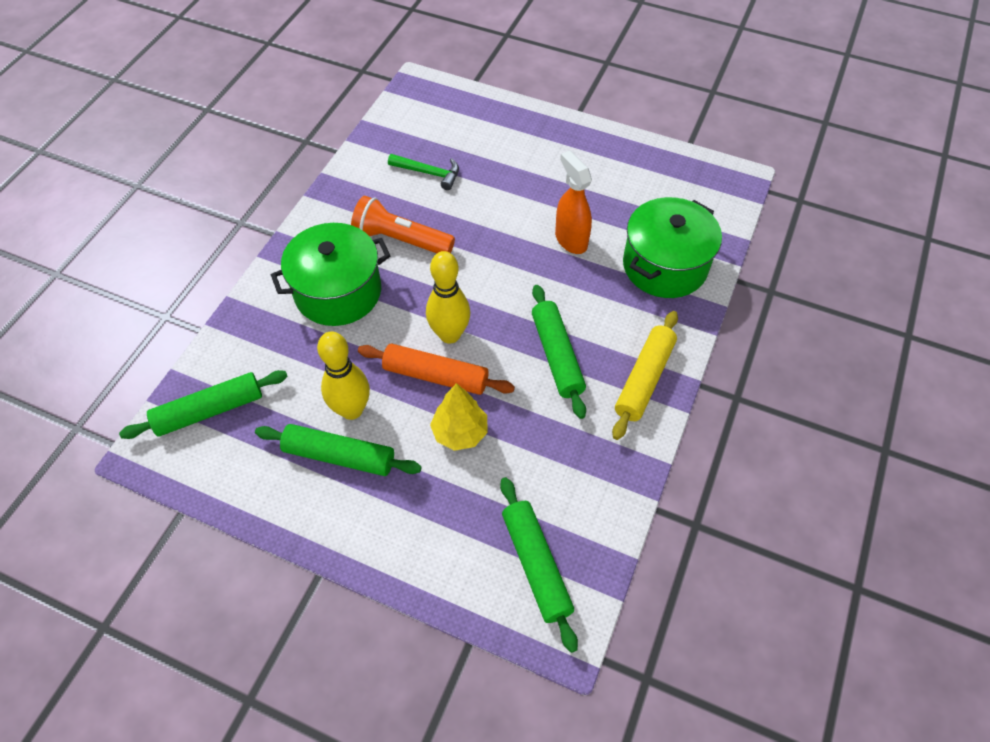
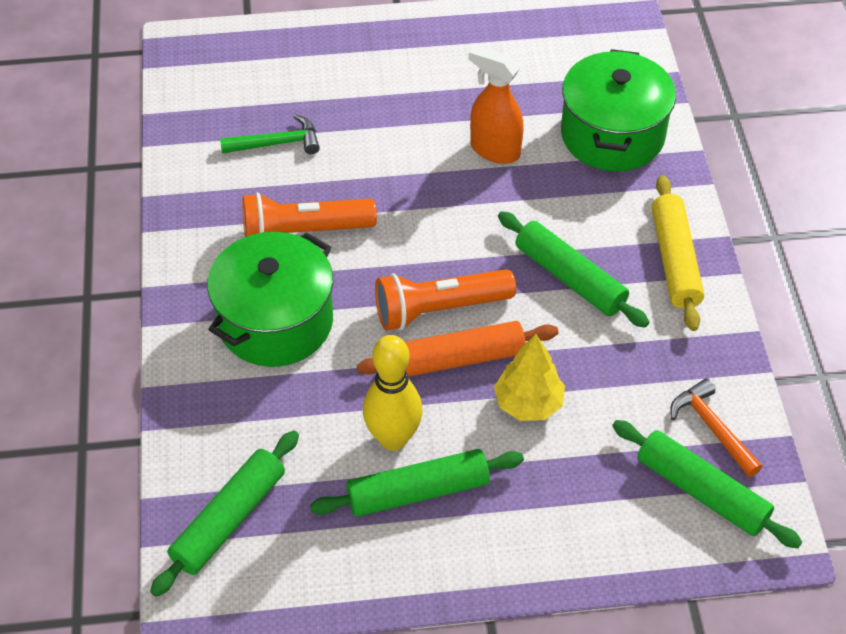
camera: 30 degrees left, 5 degrees down
yellow bowling pin [426,251,470,344] -> orange flashlight [375,269,516,330]
none -> orange hammer [670,378,762,477]

